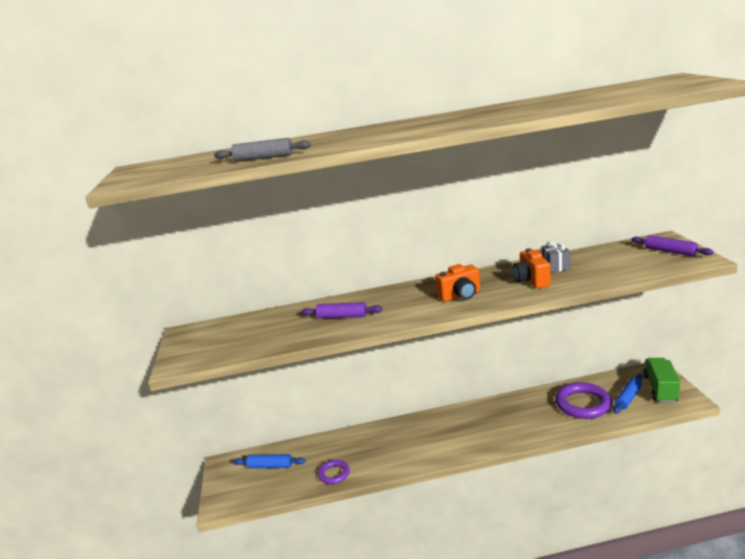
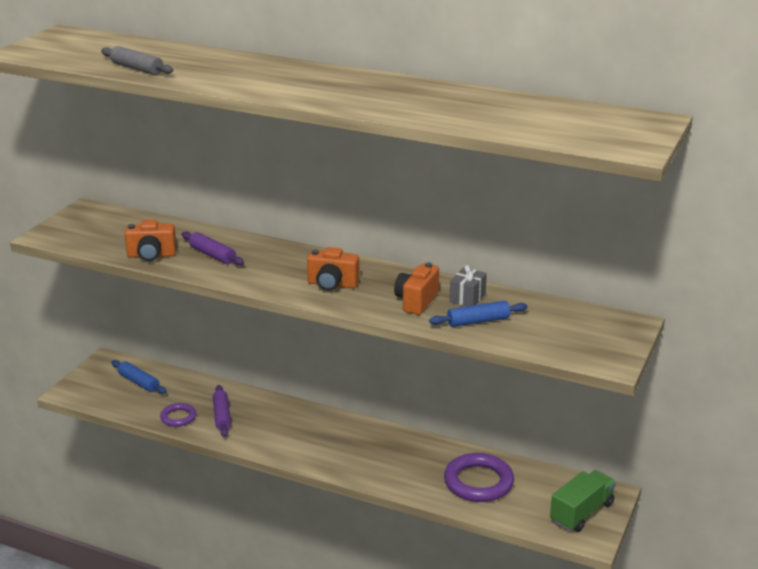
camera: 30 degrees right, 5 degrees up
blue rolling pin [614,374,643,414] -> blue rolling pin moved to [429,301,528,327]
purple rolling pin [631,235,714,256] -> purple rolling pin moved to [213,385,231,437]
none -> orange camera [124,220,177,261]

